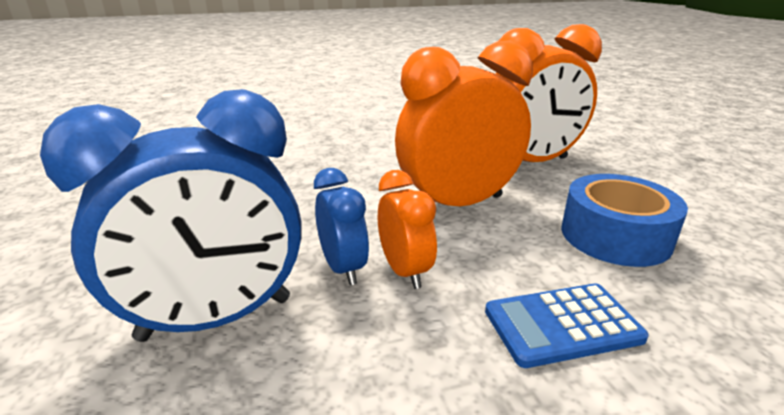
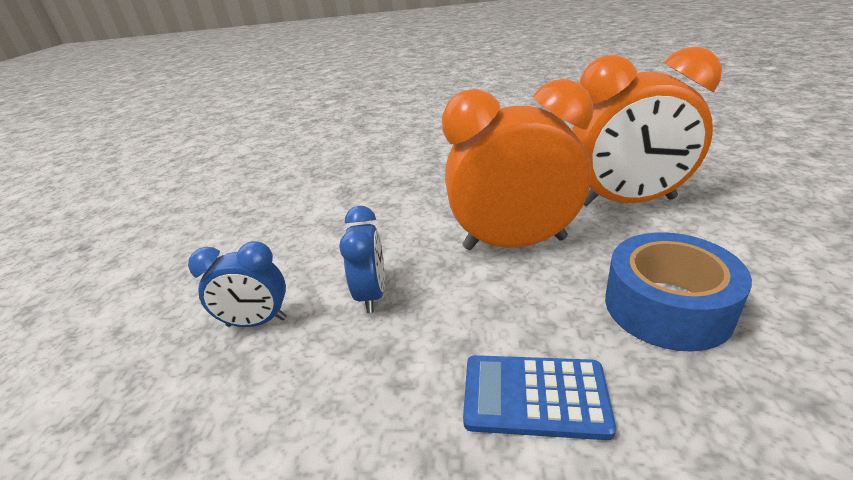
camera: 25 degrees right, 5 degrees up
blue clock [40,89,302,342] -> blue clock [188,241,287,327], size x0.51
orange clock [378,170,437,289] -> none

